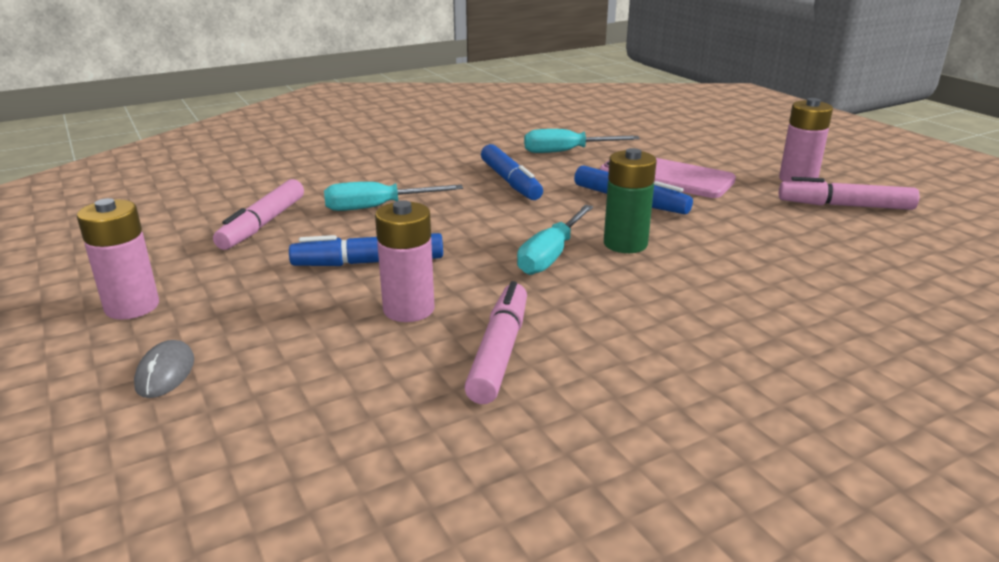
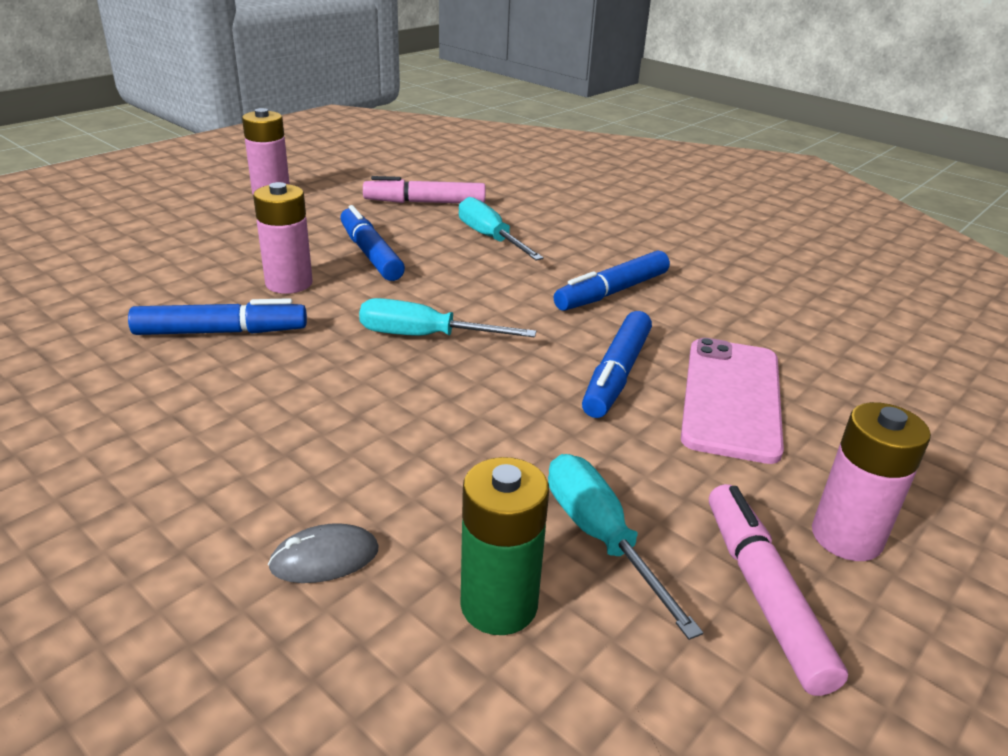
camera: 70 degrees right, 5 degrees up
grey mouse [134,340,194,398] -> grey mouse moved to [268,523,378,583]
pink marker [464,281,527,404] -> blue marker [128,298,307,335]
turquoise screwdriver [524,129,640,153] -> turquoise screwdriver moved to [548,454,703,640]
green battery [604,148,657,253] -> green battery moved to [460,457,549,635]

